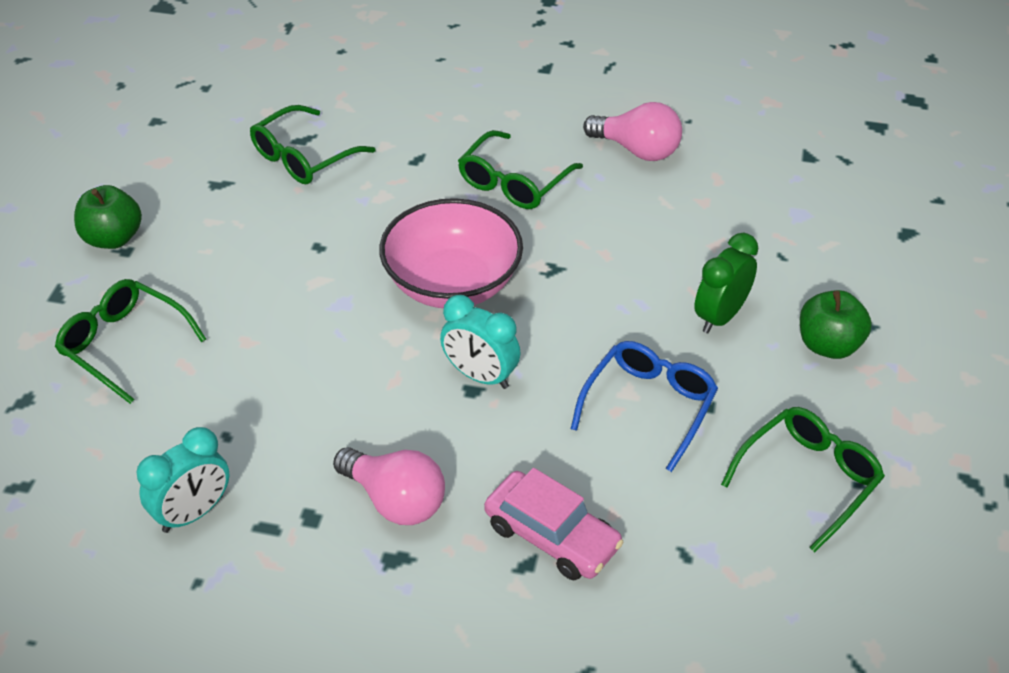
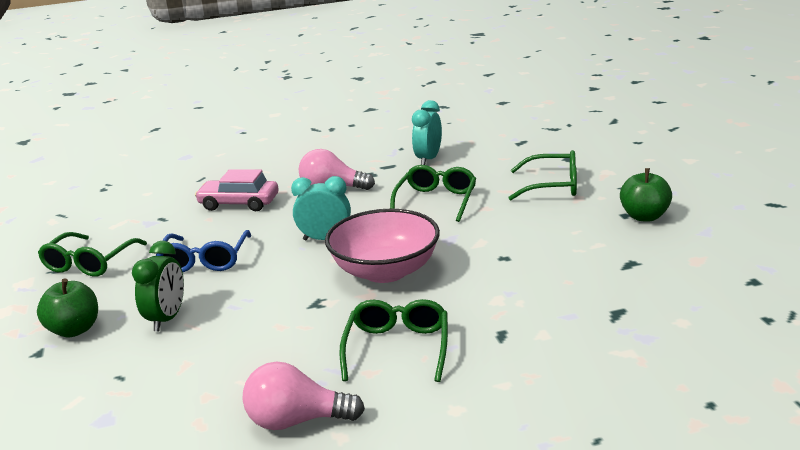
camera: 155 degrees right, 20 degrees down
green glasses [250,105,375,184] -> green glasses moved to [390,165,477,222]

